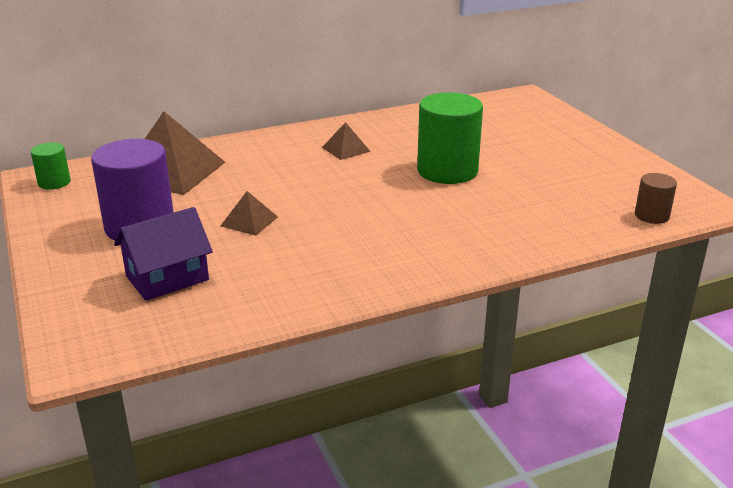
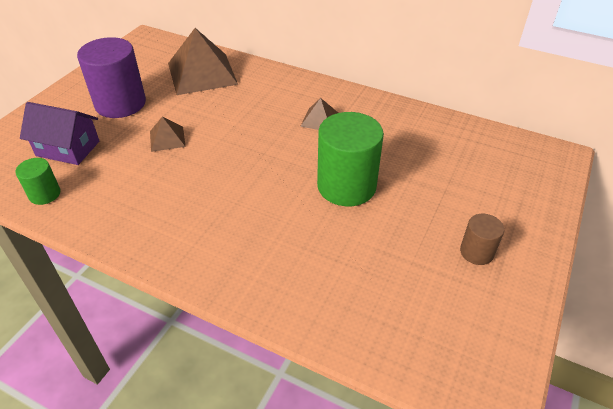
camera: 50 degrees right, 15 degrees up
green cylinder [31,143,71,190] -> green cylinder moved to [15,158,60,205]
brown cylinder [635,173,677,224] -> brown cylinder moved to [460,214,504,265]

